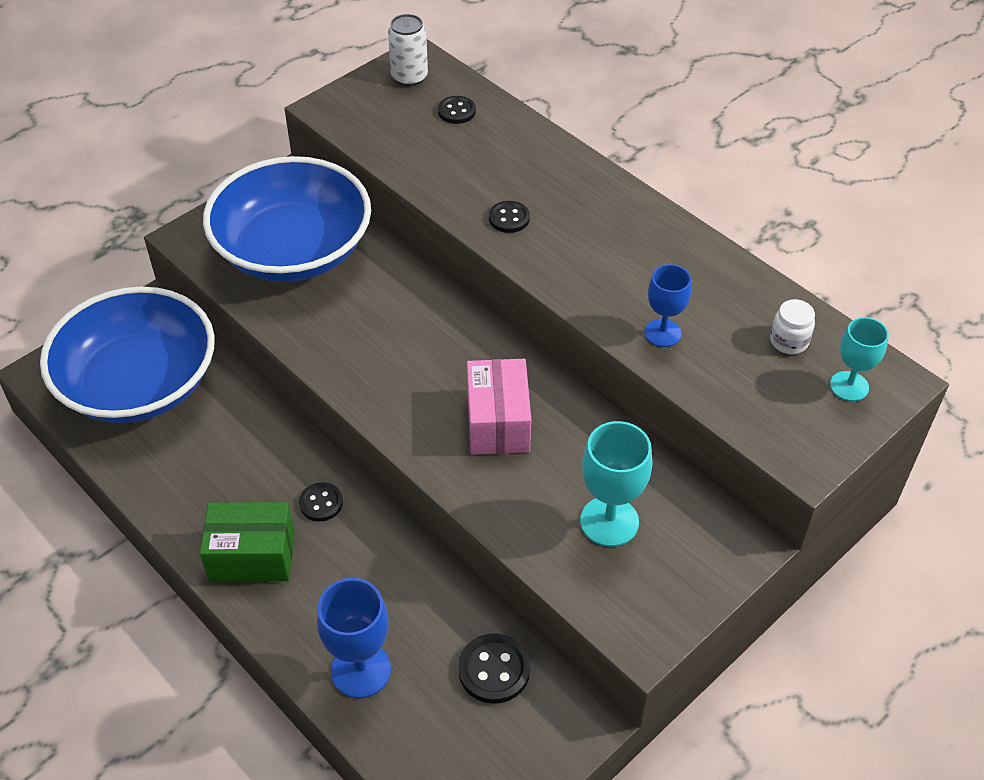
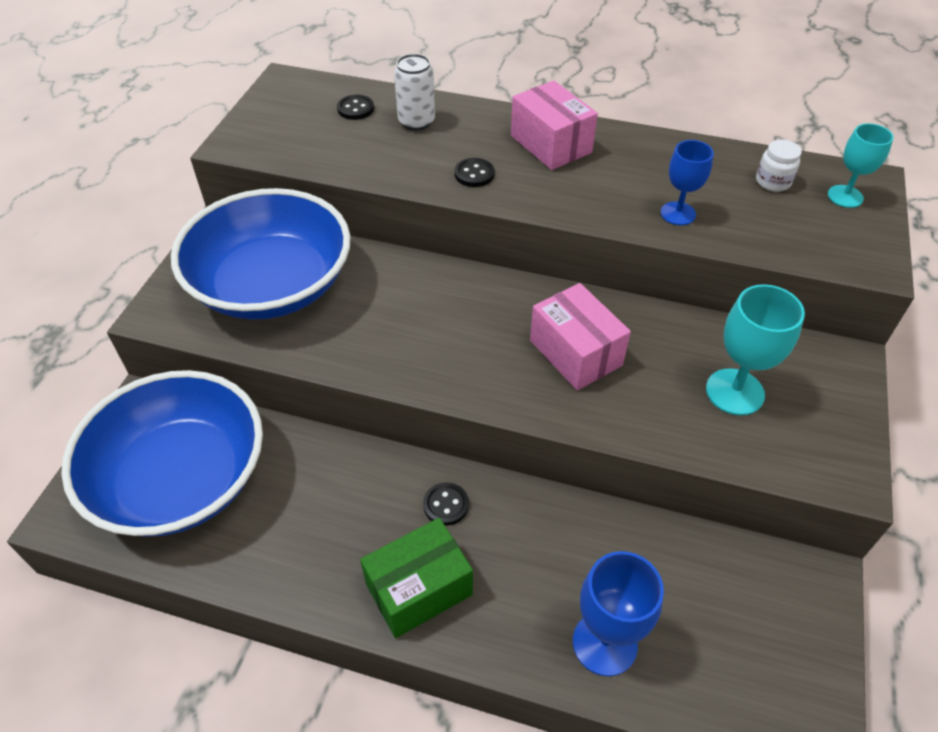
camera: 30 degrees left, 0 degrees up
white can [388,14,428,86] -> white can moved to [394,54,435,130]
black button [458,633,530,704] -> none
none -> pink box [511,81,598,170]

